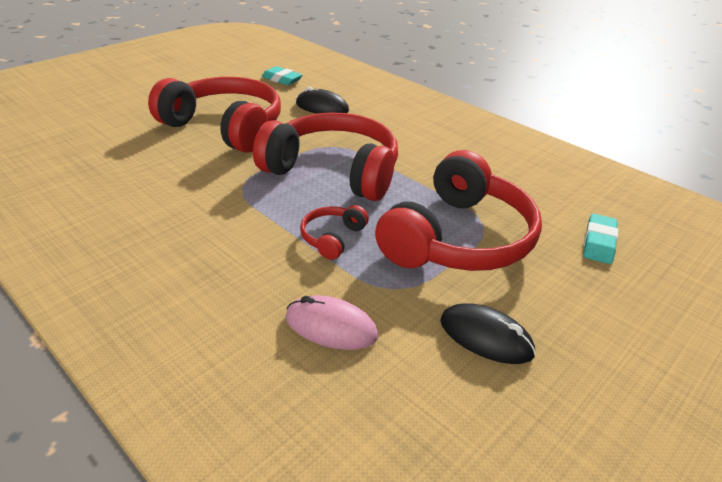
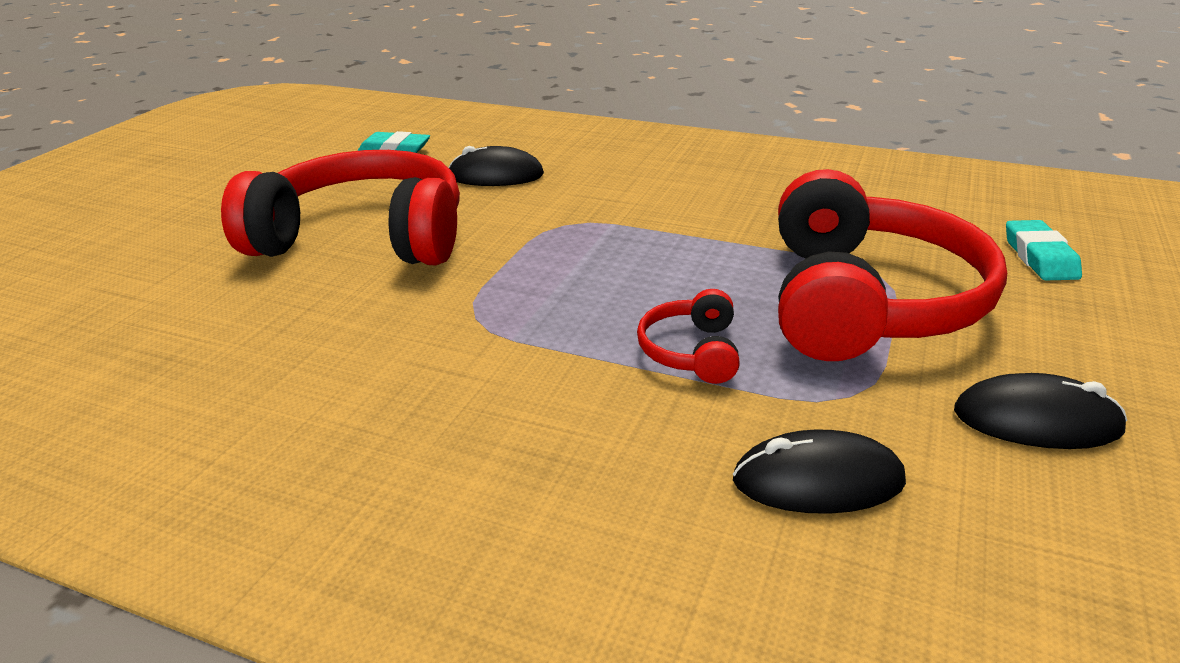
camera: 20 degrees left, 5 degrees down
red headphones [253,112,398,201] -> none
pink mouse [285,296,378,350] -> black mouse [733,430,906,514]

